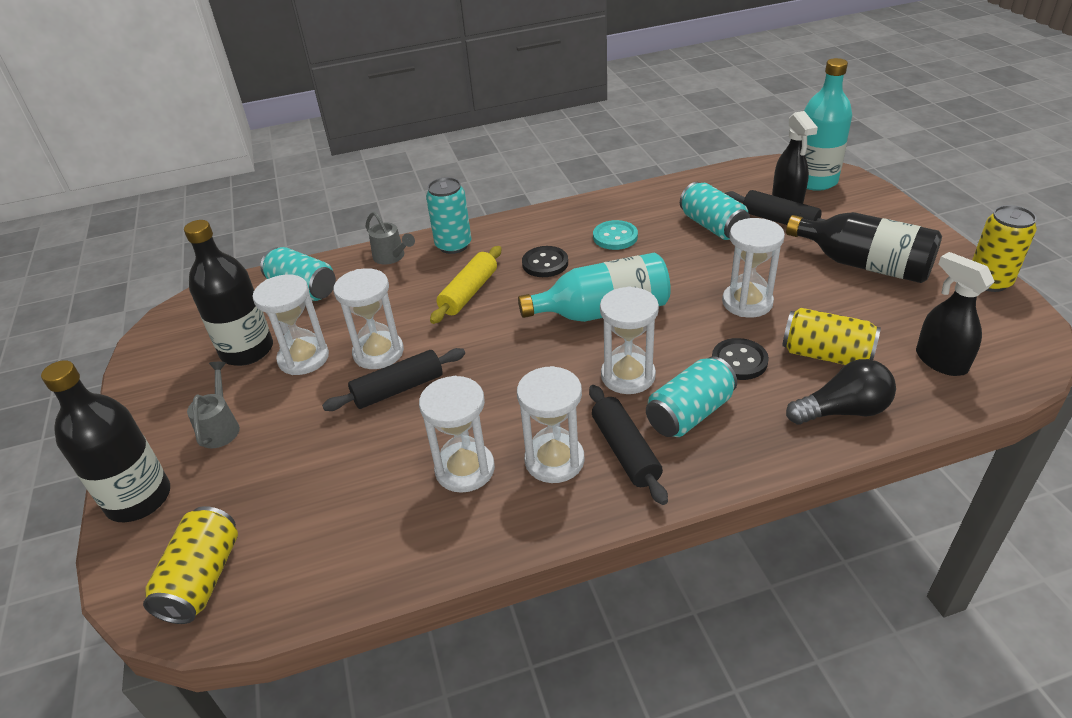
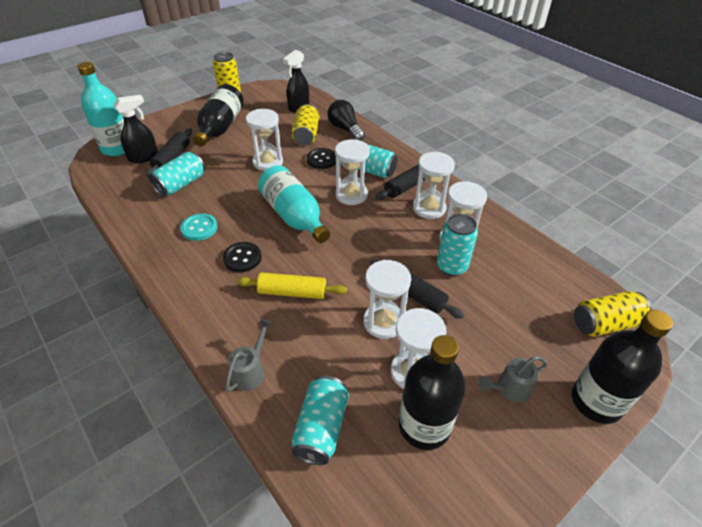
camera: 115 degrees left, 5 degrees up
turquoise can [426,177,471,254] -> turquoise can moved to [437,214,478,276]

